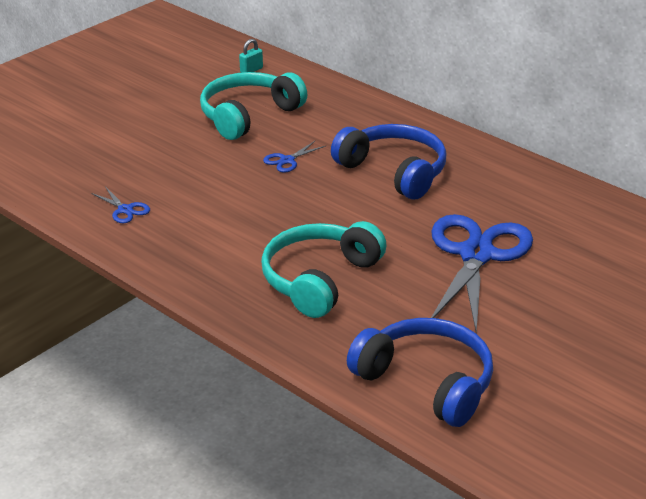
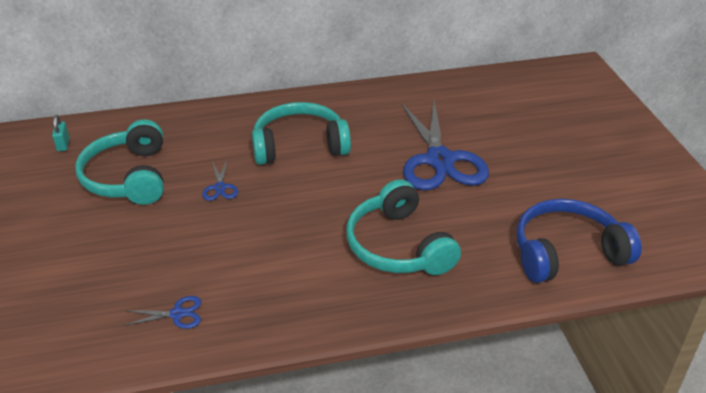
camera: 55 degrees left, 5 degrees up
blue headphones [331,124,446,199] -> turquoise headphones [252,102,351,165]
blue scissors [431,214,533,332] -> blue scissors turned 150 degrees counterclockwise [401,100,489,190]

